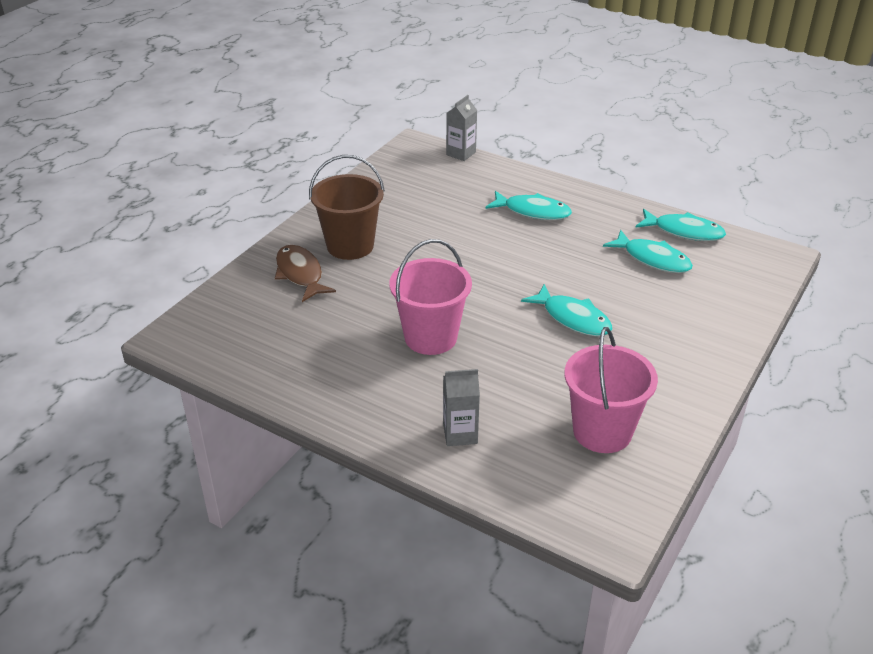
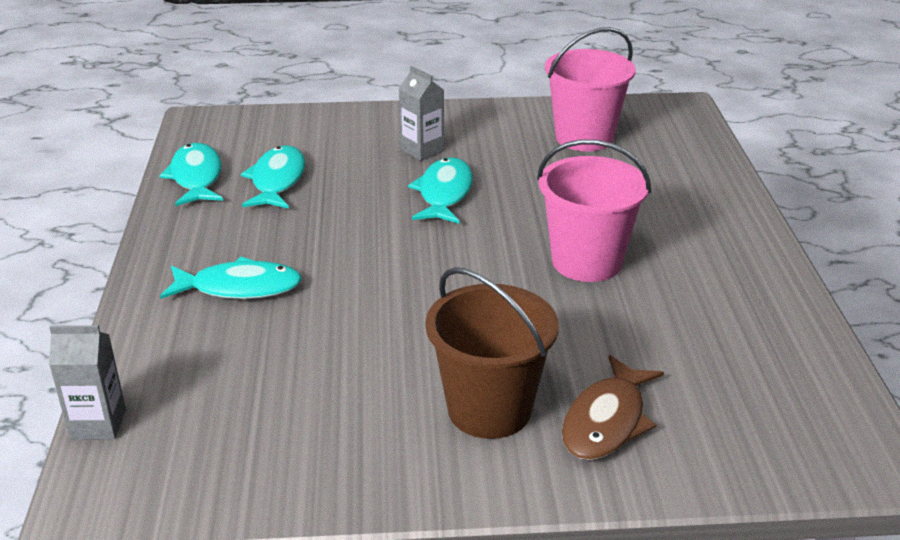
camera: 125 degrees left, 5 degrees down
grey carton [443,369,480,446] -> grey carton moved to [399,66,444,161]
turquoise fish [485,191,572,220] -> turquoise fish turned 105 degrees clockwise [160,257,302,299]

